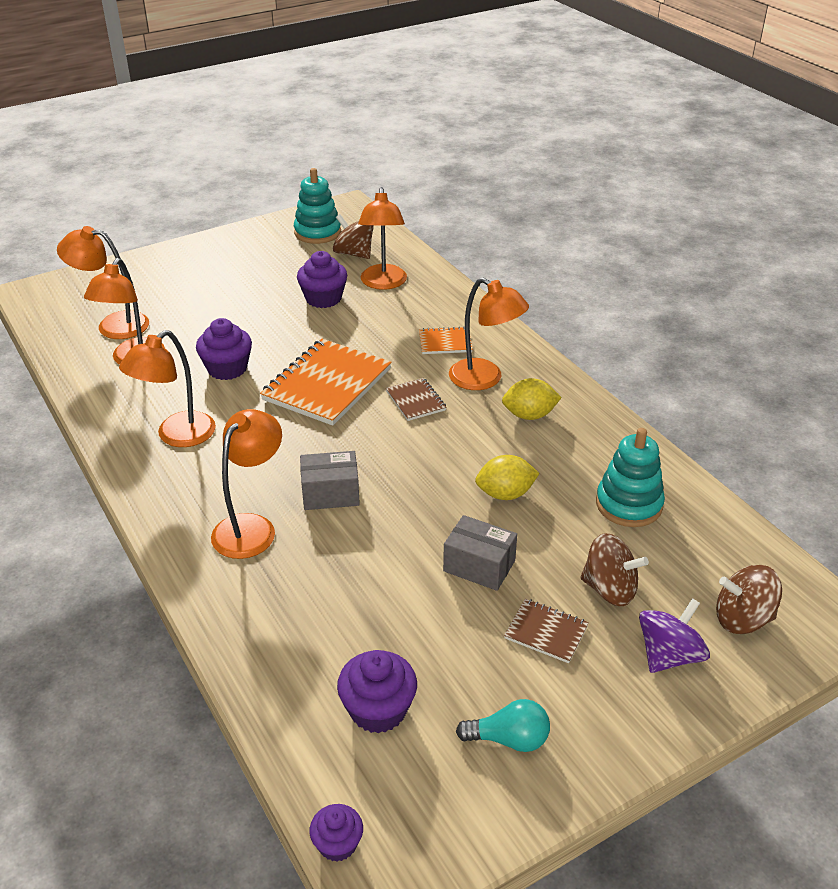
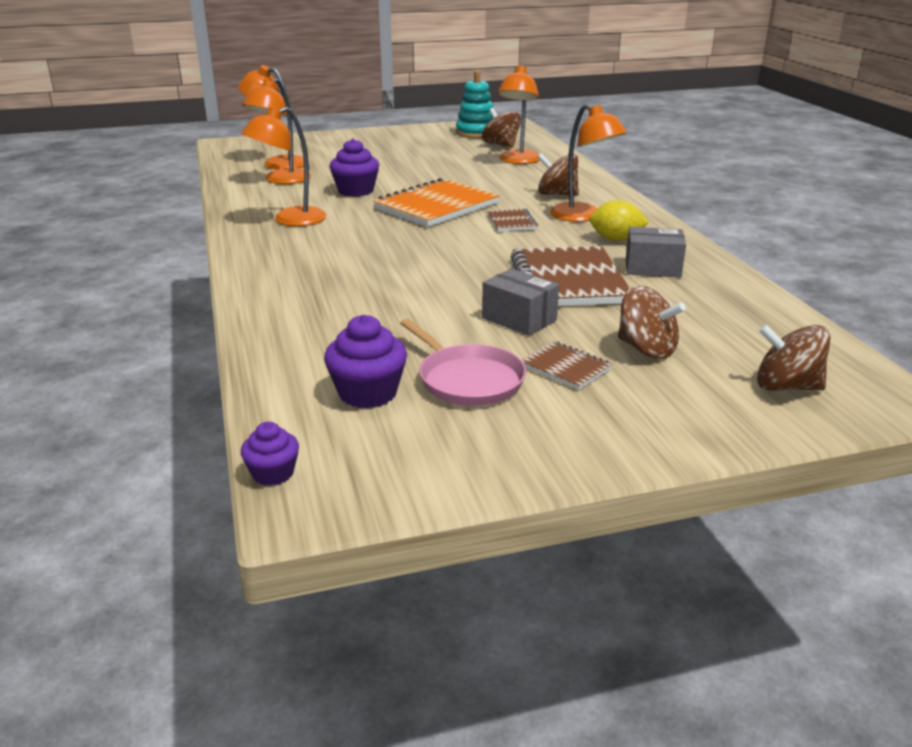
camera: 15 degrees right, 10 degrees down
orange lamp [211,409,282,559] -> none
purple cupcake [297,251,347,308] -> none
grey box [300,451,360,510] -> grey box moved to [626,227,686,278]
orange notebook [419,326,473,354] -> brown spinning top [537,153,579,196]
turquoise light bulb [456,699,550,752] -> none
yellow lemon [475,455,540,500] -> brown notebook [511,246,630,306]
turquoise stacking toy [596,428,665,527] -> none
purple spinning top [639,598,710,673] -> none
none -> pink pan [400,319,526,406]

